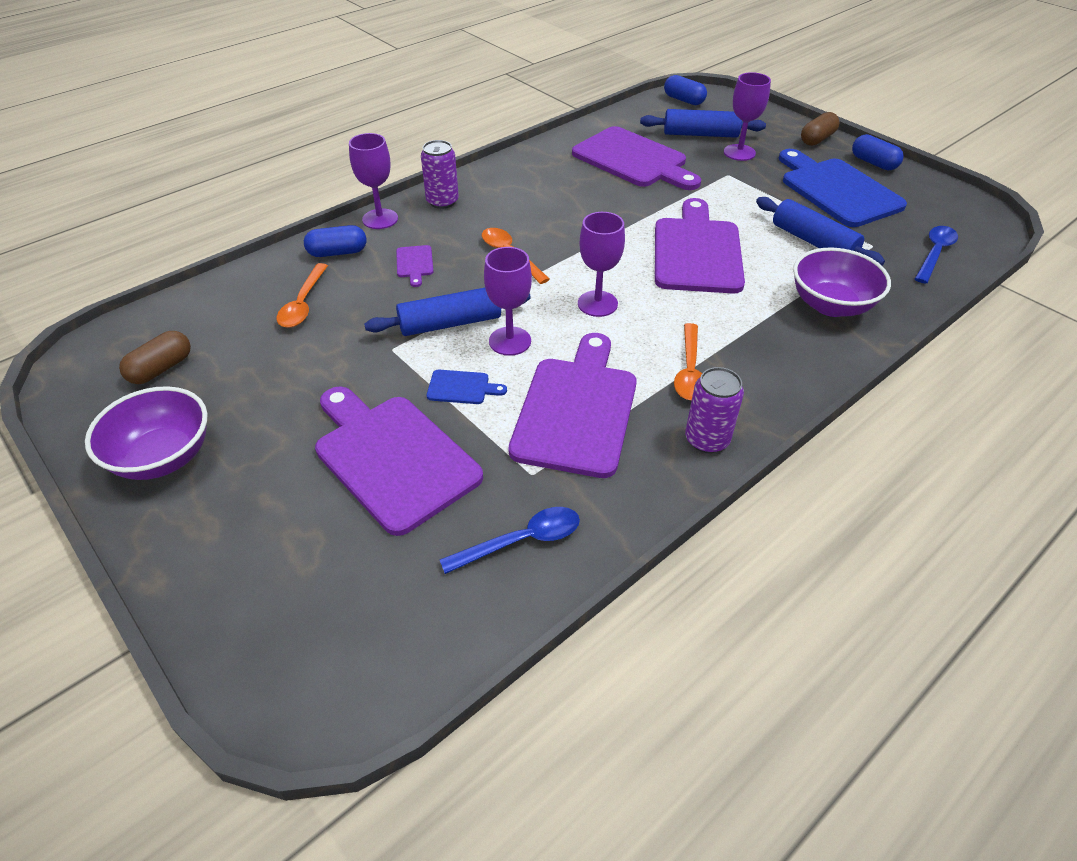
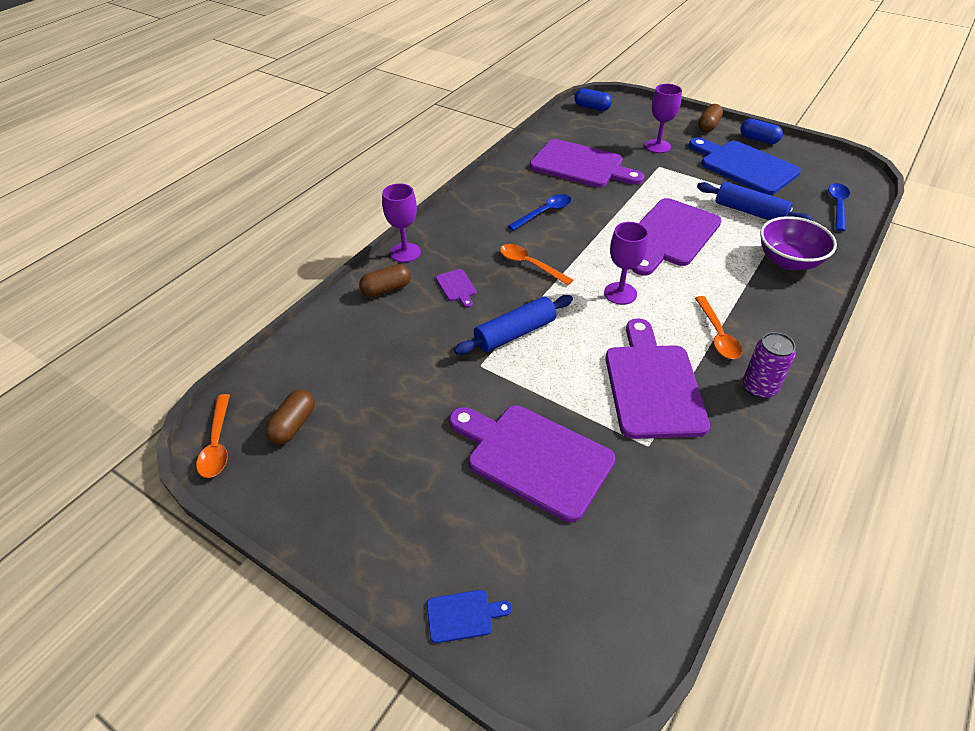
camera: 15 degrees left, 0 degrees up
purple bowl [85,386,208,480] -> none
orange spoon [277,263,328,328] -> orange spoon moved to [196,394,230,478]
blue capsule [304,225,366,257] -> brown capsule [359,264,411,297]
purple can [421,140,459,209] -> none
blue cutting board [427,370,507,404] -> blue cutting board moved to [427,590,512,643]
blue spoon [440,507,580,574] -> blue spoon moved to [508,194,571,231]
purple goblet [484,247,532,356] -> none
blue rolling pin [640,109,766,138] -> none
purple cutting board [655,198,745,294] -> purple cutting board turned 135 degrees counterclockwise [632,198,722,276]

